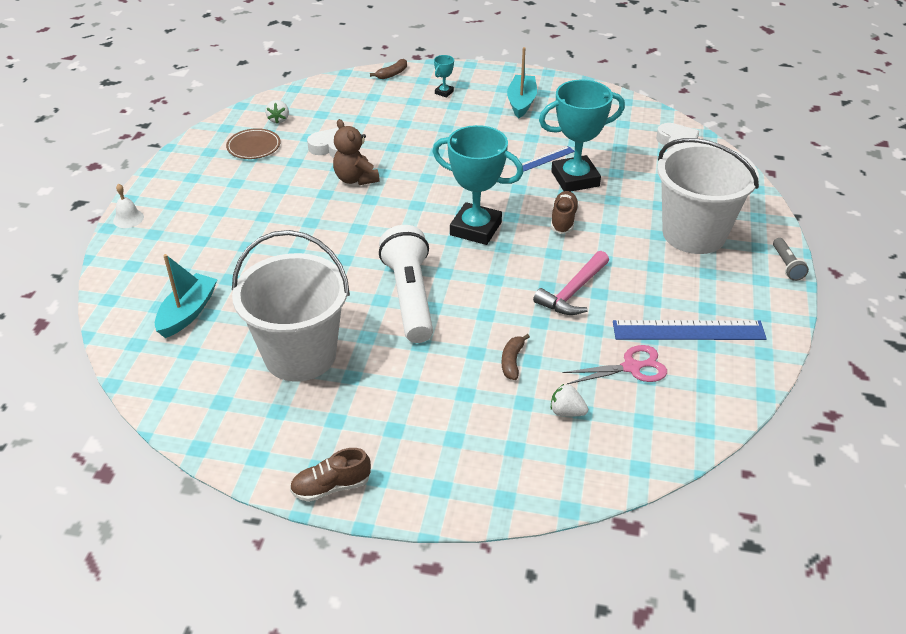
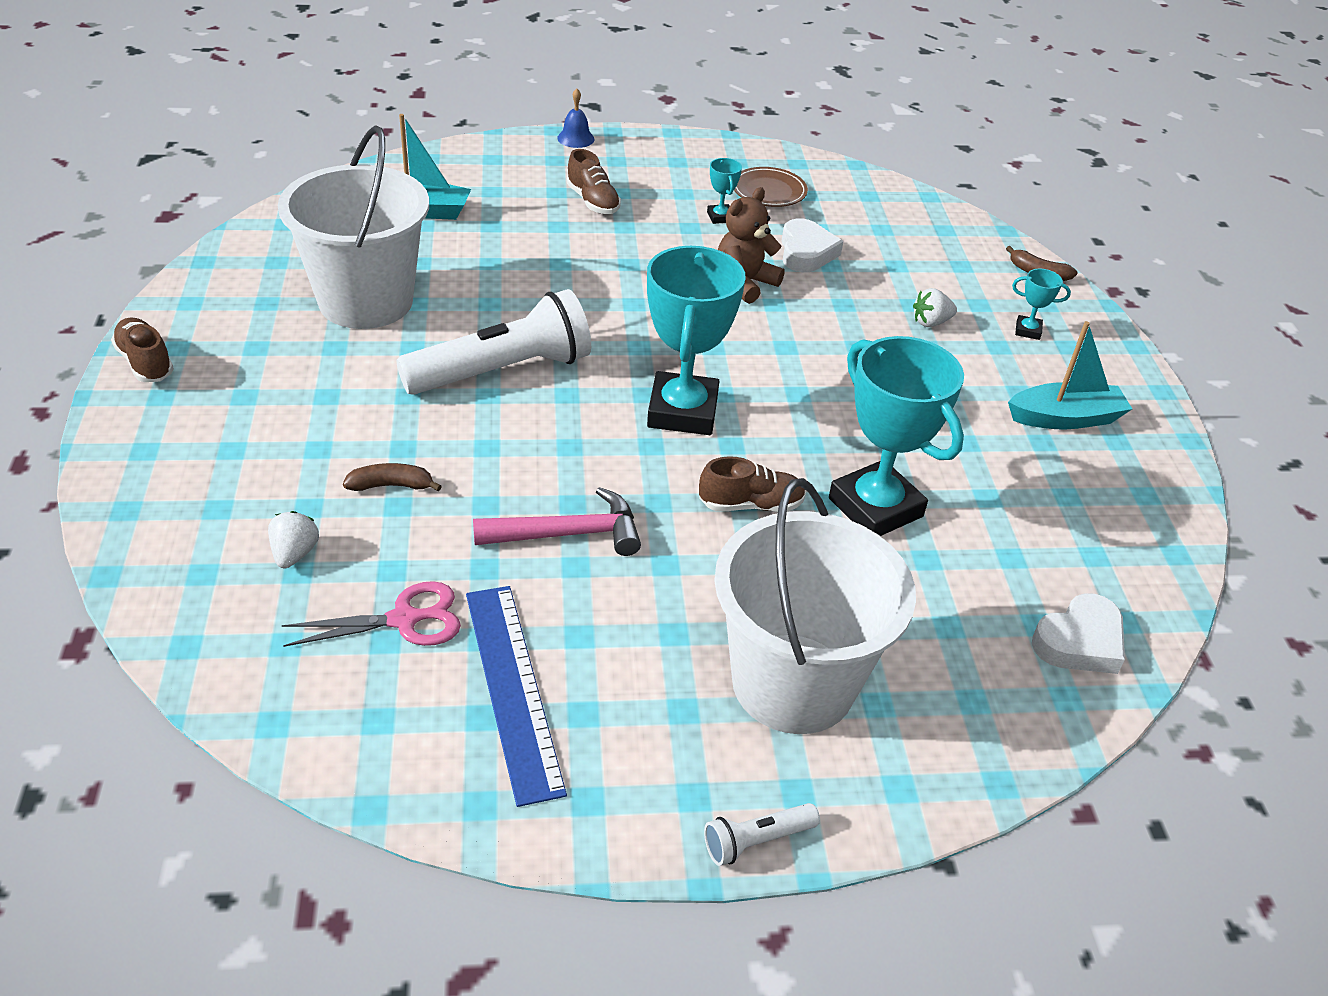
camera: 70 degrees right, 0 degrees up
white bell [113,184,144,228] -> blue bell [557,89,594,148]
white strawberry [265,100,289,124] -> white strawberry moved to [913,288,957,327]
blue ruler [515,146,575,172] -> none
pink hammer [533,251,609,315] -> pink hammer turned 150 degrees clockwise [473,487,641,556]
pink scissors [562,345,667,384] -> pink scissors turned 75 degrees counterclockwise [282,581,461,647]
grey flashlight [773,238,809,281] -> white flashlight [704,803,820,866]
none -> brown shoe [566,149,621,214]
none -> turquoise trophy [707,158,742,224]

